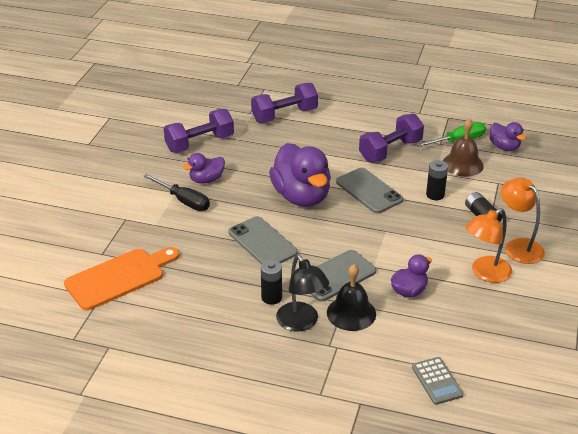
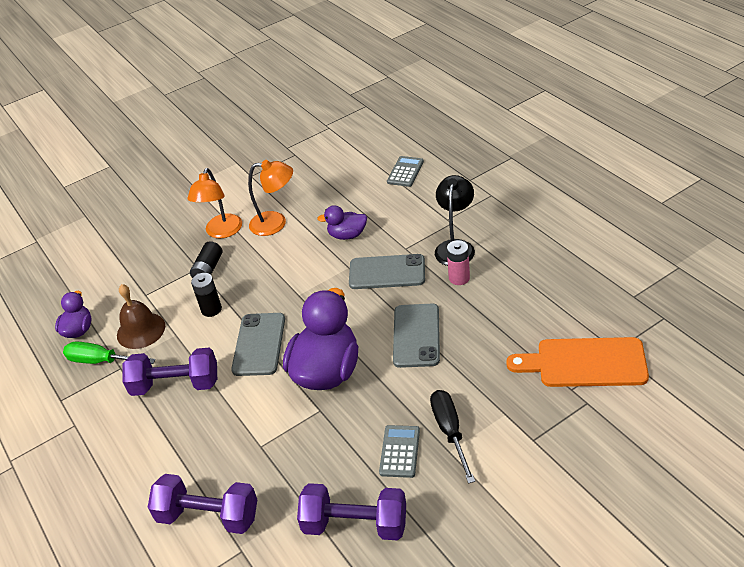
camera: 135 degrees left, 5 degrees up
purple duck [183,153,225,184] -> grey calculator [379,425,420,478]
black battery [261,260,282,305] -> pink battery [447,240,470,285]
black bell [327,264,376,331] -> none

